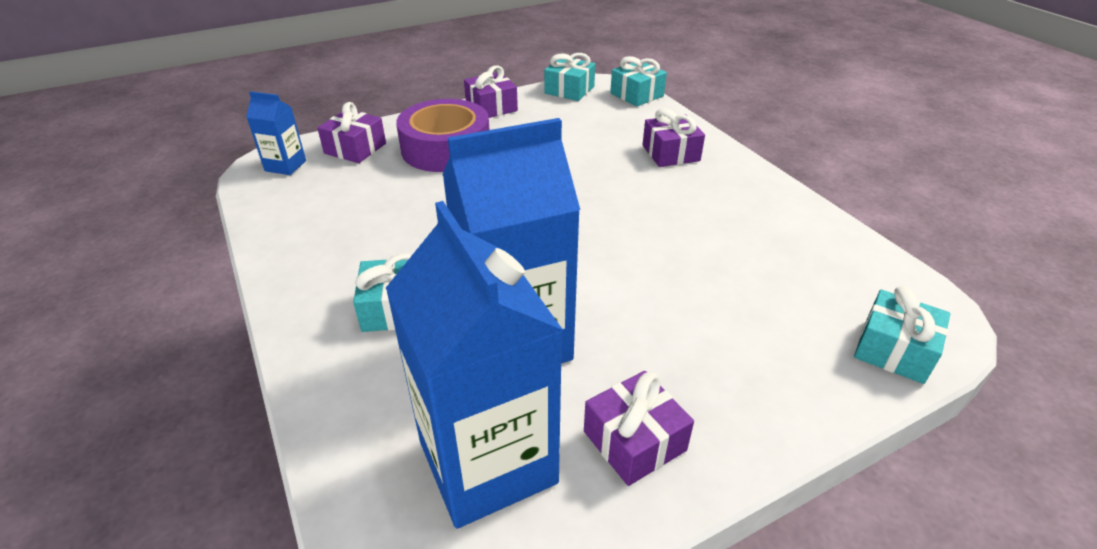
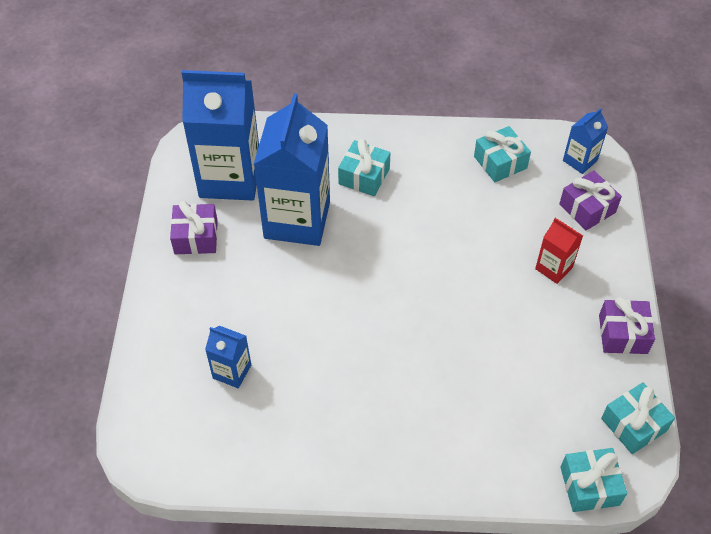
camera: 120 degrees right, 15 degrees up
purple tape [396,99,490,172] -> red carton [535,218,583,284]
purple gift [643,108,705,167] -> none
turquoise gift [854,286,950,384] -> turquoise gift moved to [474,126,531,182]
none -> blue carton [205,326,251,388]

